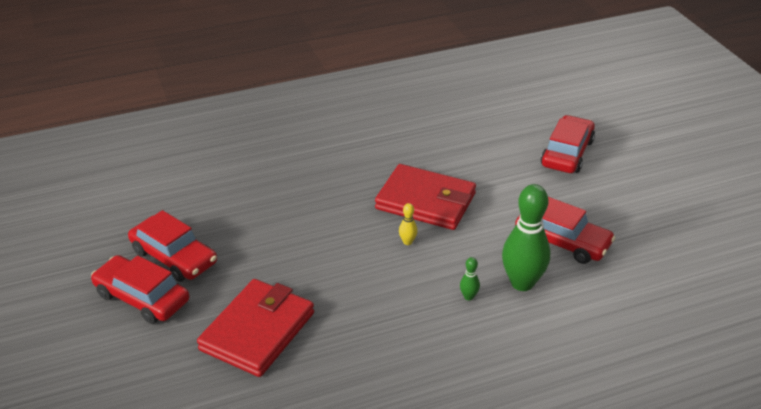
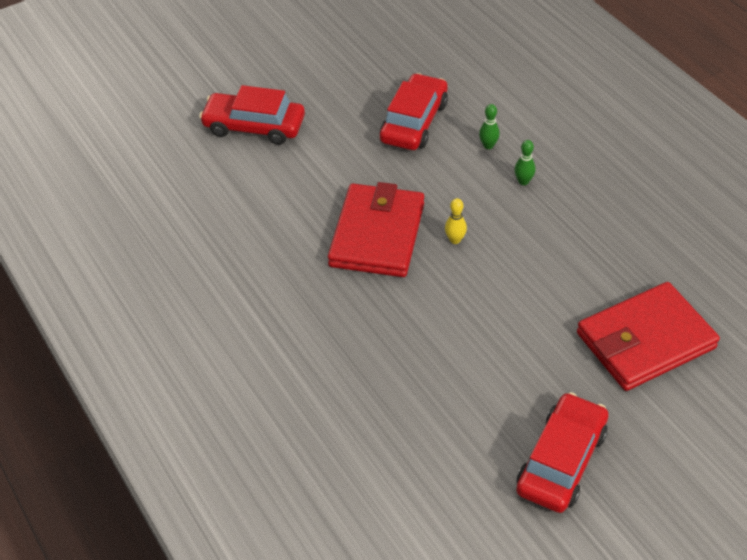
camera: 100 degrees left, 10 degrees up
red car [91,255,189,324] -> none
red wallet [197,279,314,377] -> red wallet turned 45 degrees counterclockwise [577,282,720,391]
green bowling pin [502,184,550,291] -> green bowling pin [479,104,500,149], size x0.42

